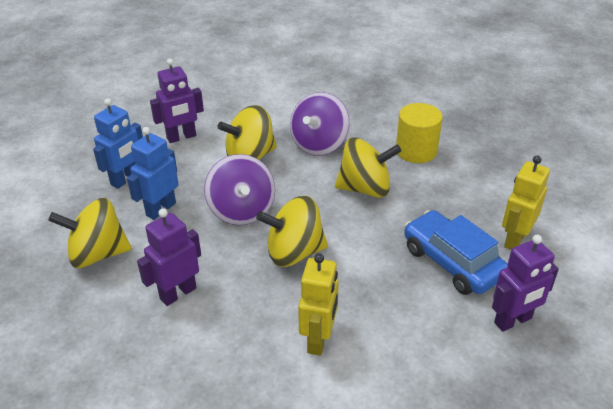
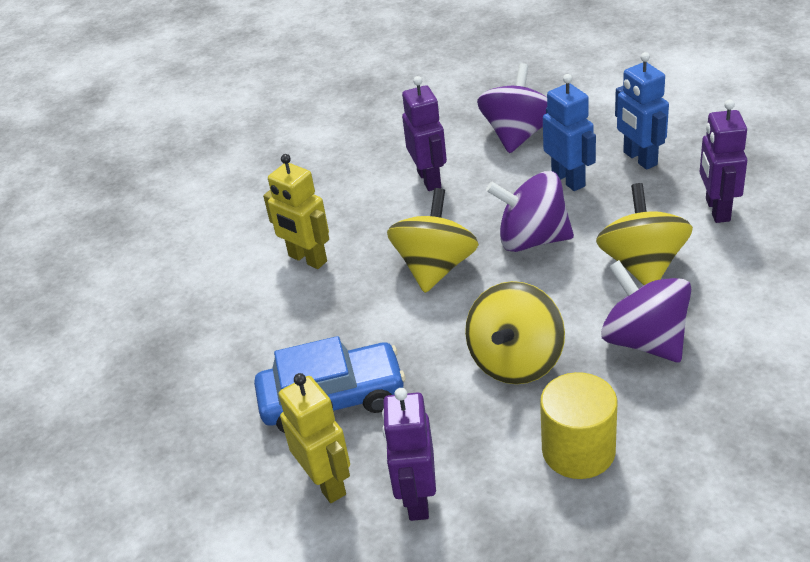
camera: 120 degrees right, 0 degrees up
yellow spinning top [48,198,131,268] -> purple spinning top [477,63,547,153]
purple robot [492,235,559,332] -> purple robot moved to [382,388,436,521]

